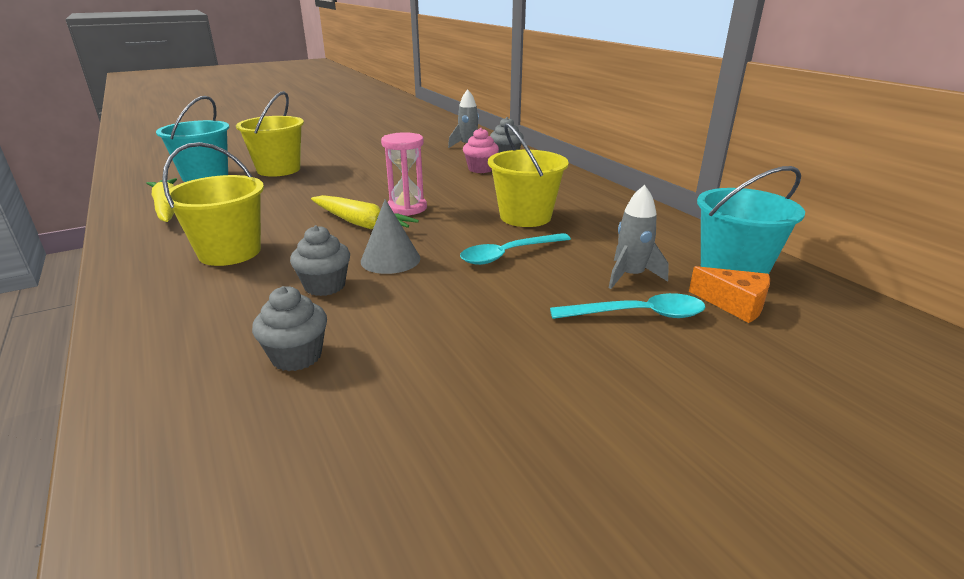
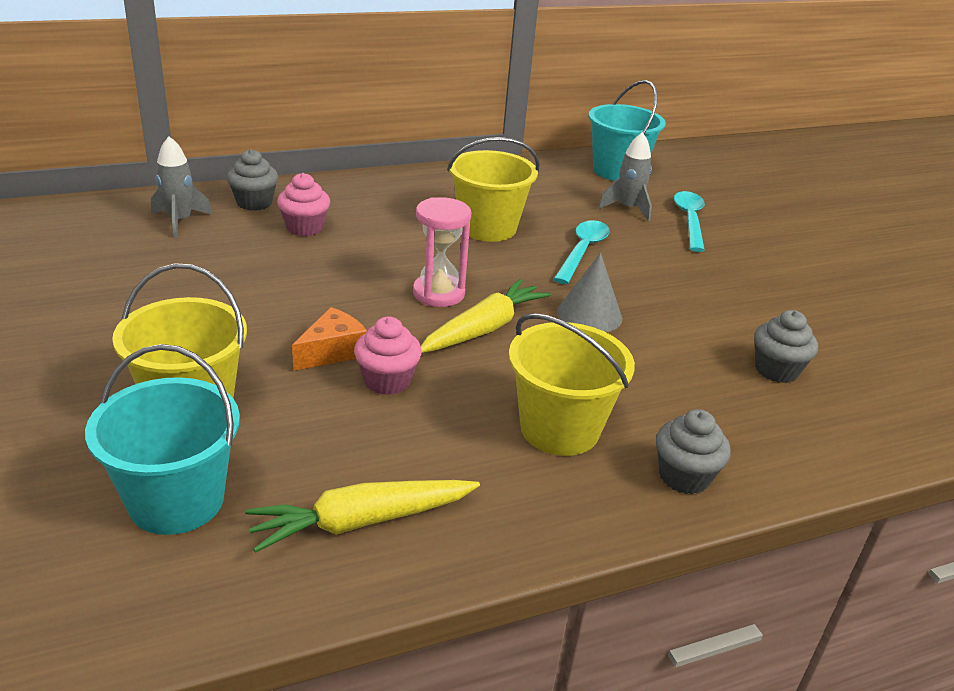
camera: 85 degrees left, 5 degrees up
grey cupcake [290,225,350,296] -> grey cupcake moved to [656,409,731,494]
turquoise spoon [460,233,571,265] -> turquoise spoon turned 135 degrees counterclockwise [553,220,610,284]
orange cheese [689,266,770,323] -> orange cheese moved to [292,307,367,371]
none -> pink cupcake [354,317,422,395]

